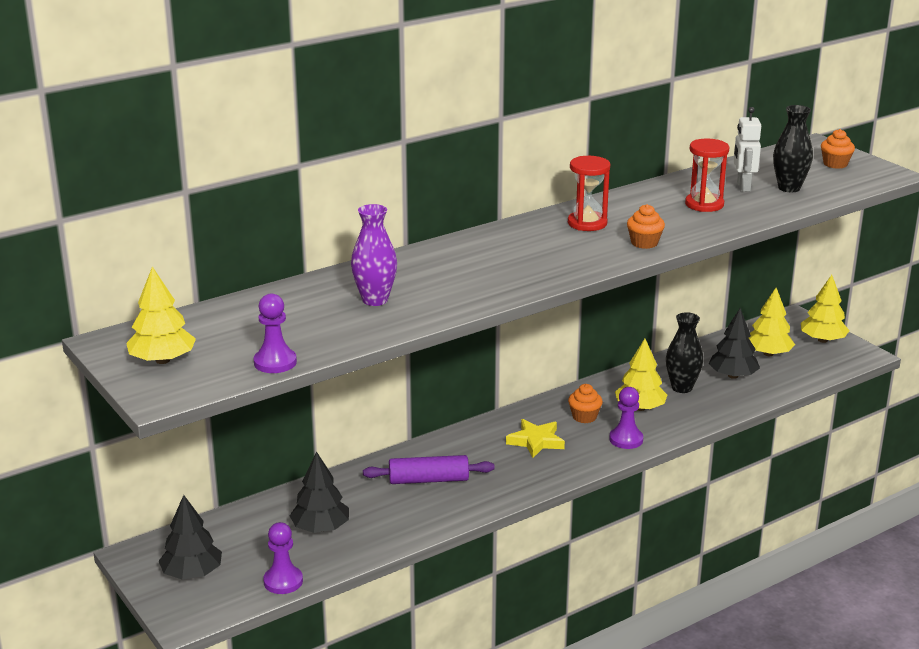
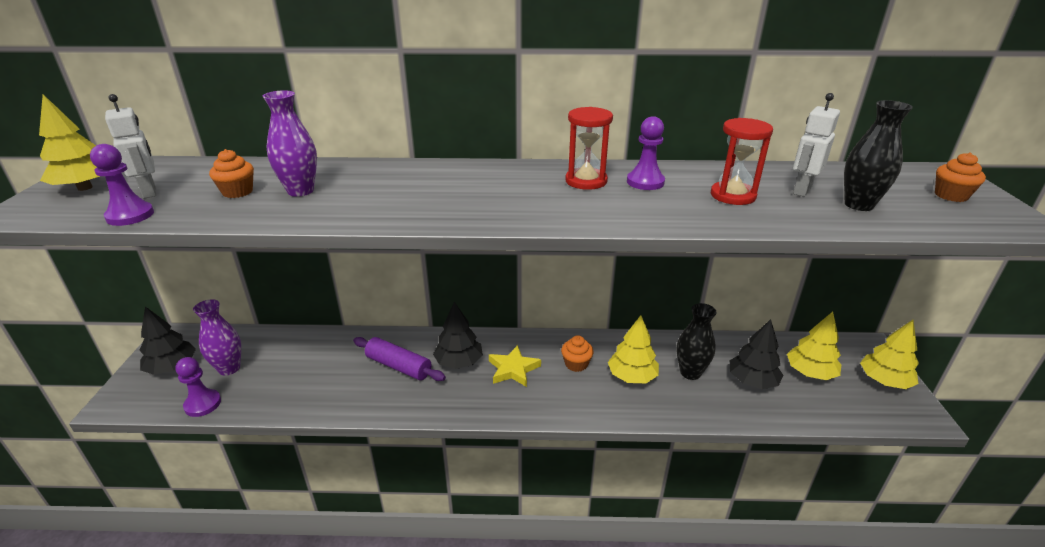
camera: 35 degrees right, 5 degrees up
black tree [290,452,349,533] -> black tree moved to [433,302,483,369]
purple pawn [609,387,643,449] -> purple pawn moved to [627,116,665,190]
orange cupcake [627,204,665,249] -> orange cupcake moved to [209,149,254,198]
none -> white robot [105,94,156,198]
none -> purple vase [193,299,241,376]

